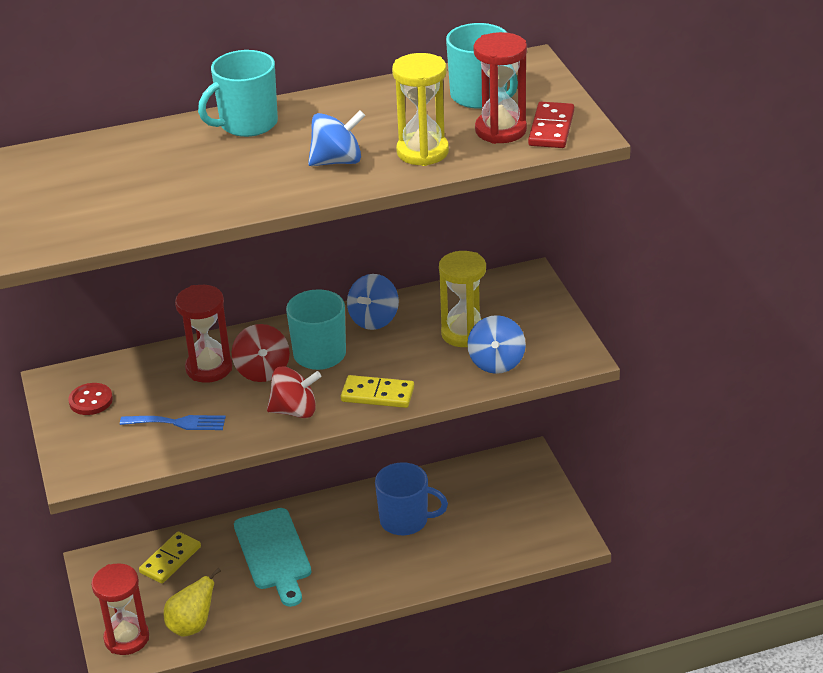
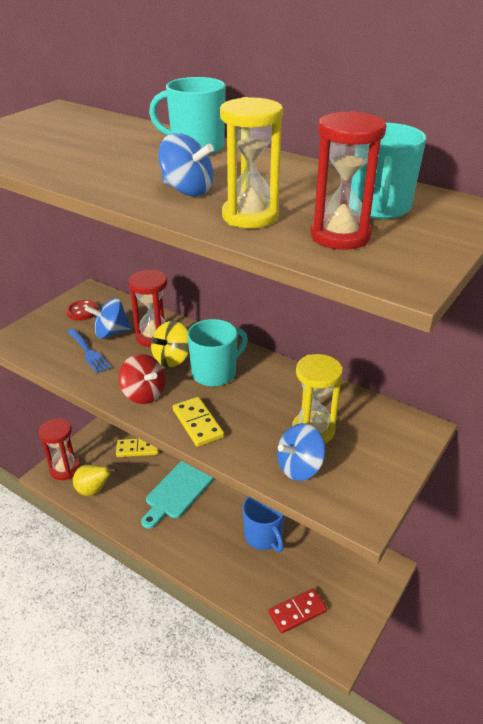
camera: 50 degrees right, 0 degrees up
red spinning top [232,324,290,382] -> yellow spinning top [151,321,189,367]
blue spinning top [347,274,399,330] -> blue spinning top moved to [85,298,132,339]
red domino [528,102,574,148] -> red domino moved to [269,588,327,634]

